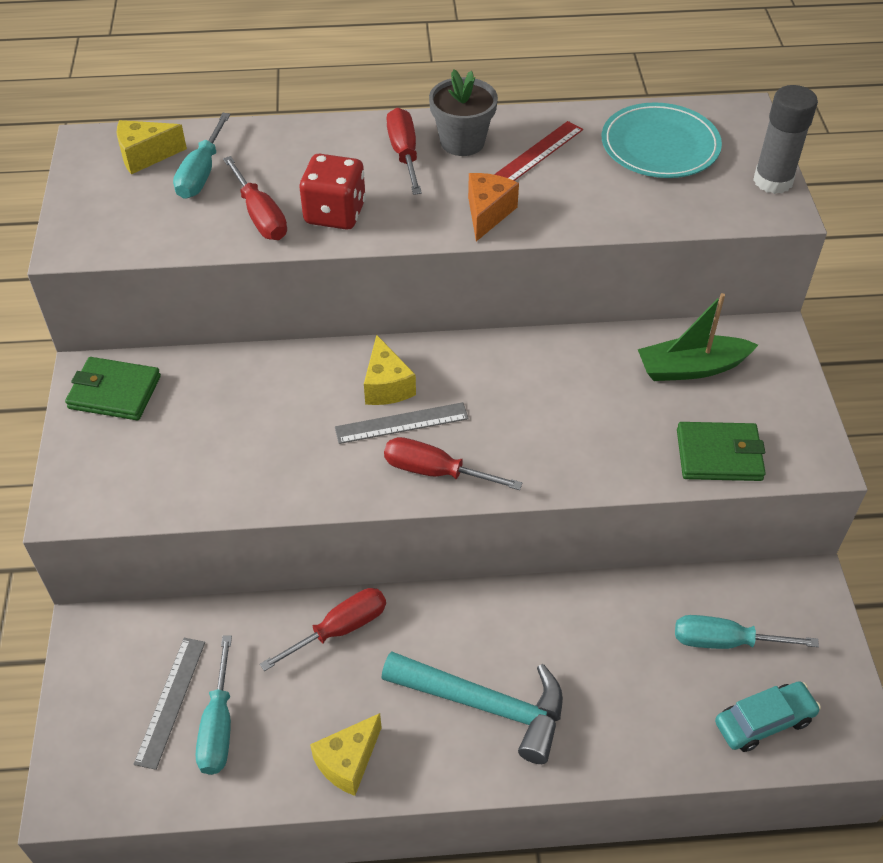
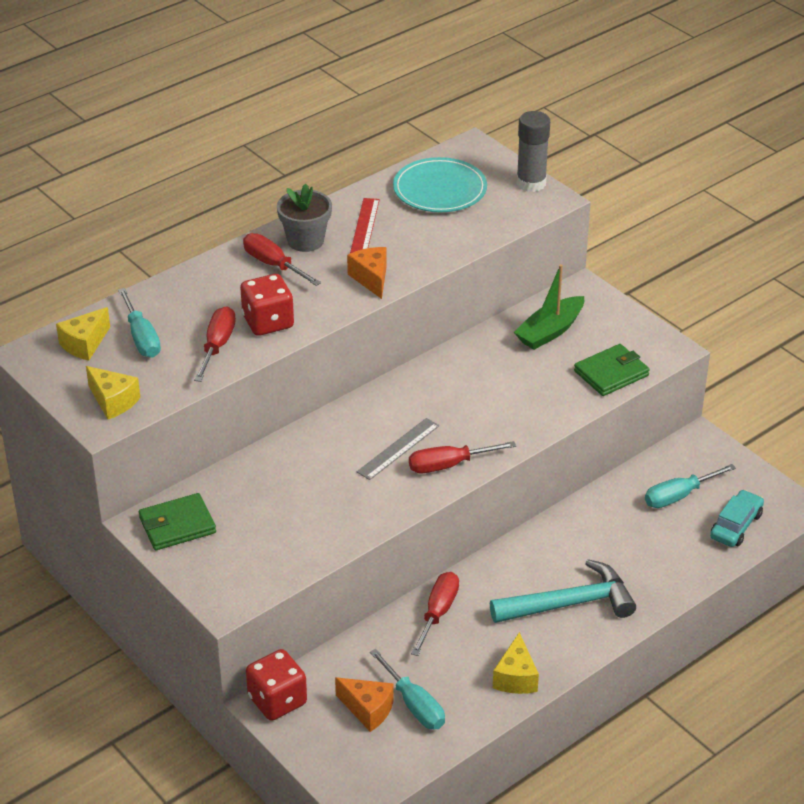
camera: 35 degrees left, 10 degrees down
grey ruler [134,638,205,770] -> orange cheese [335,677,394,732]
red screwdriver [223,156,287,240] -> red screwdriver turned 105 degrees counterclockwise [194,307,236,382]
yellow cheese [364,335,416,405] -> yellow cheese moved to [86,366,140,419]
none -> red dice [246,649,307,721]

